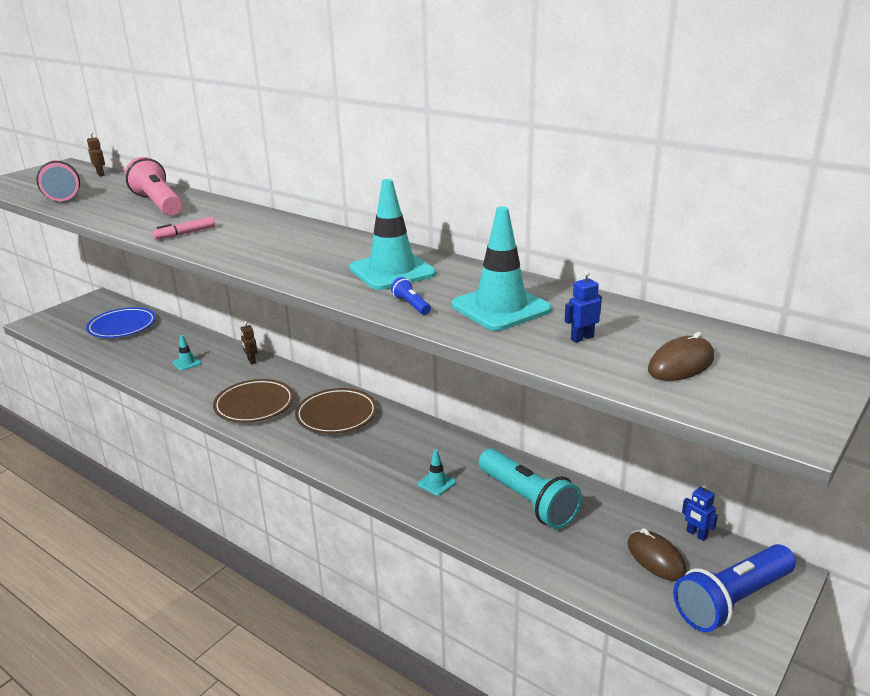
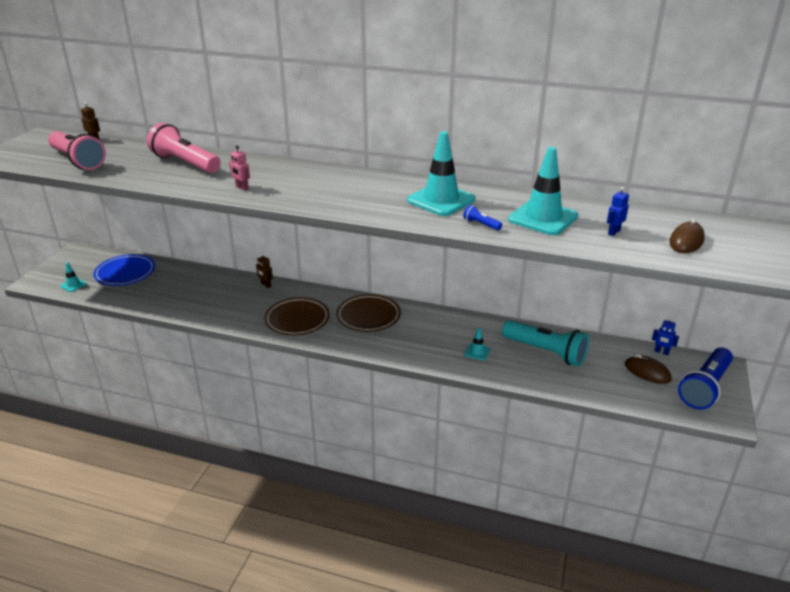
camera: 20 degrees left, 5 degrees up
pink marker [153,217,215,240] -> pink robot [229,146,250,190]
turquoise traffic cone [173,335,201,371] -> turquoise traffic cone moved to [60,263,87,292]

